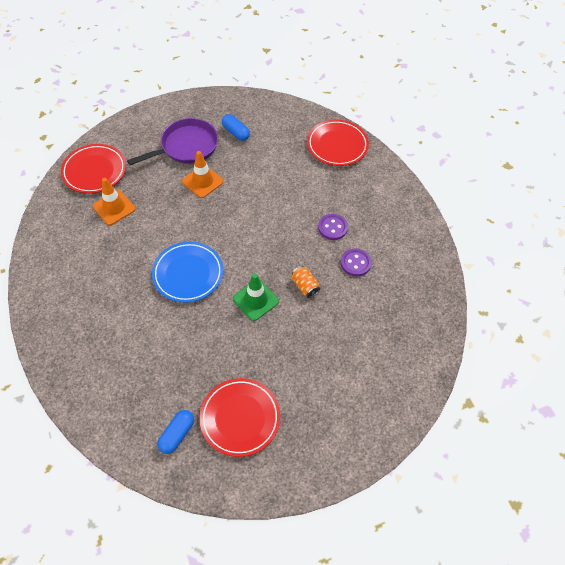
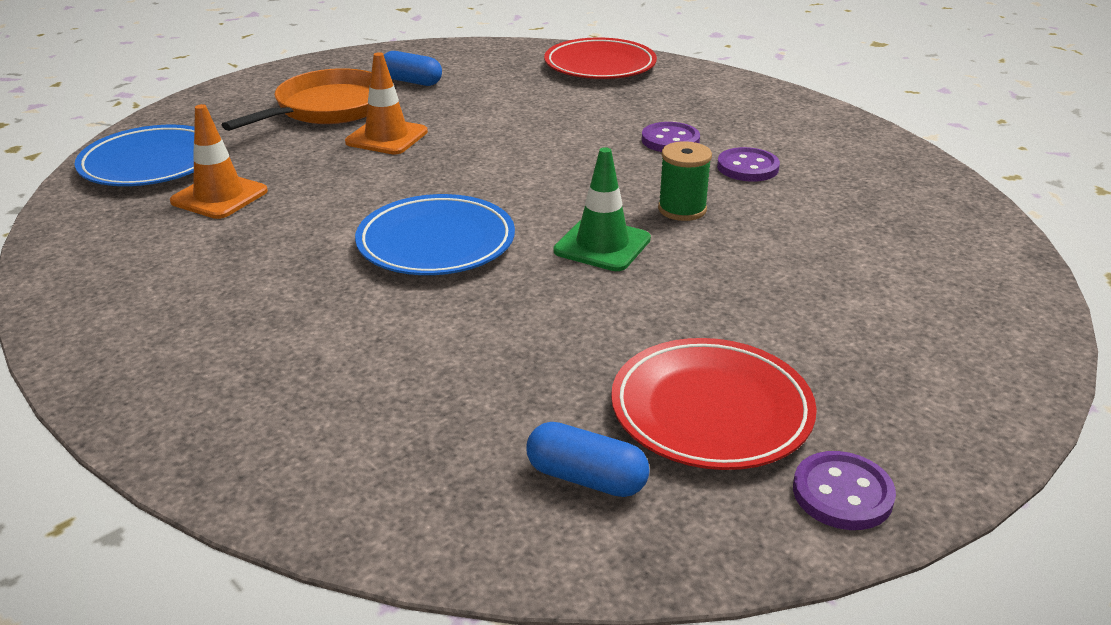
camera: 20 degrees left, 25 degrees down
red plate [61,144,126,194] -> blue plate [75,125,194,186]
purple pan [127,118,218,165] -> orange pan [222,68,372,131]
blue capsule [157,410,194,454] -> blue capsule turned 75 degrees counterclockwise [526,422,650,497]
orange can [292,266,320,298] -> green spool [658,141,712,221]
none -> purple button [793,451,896,530]

